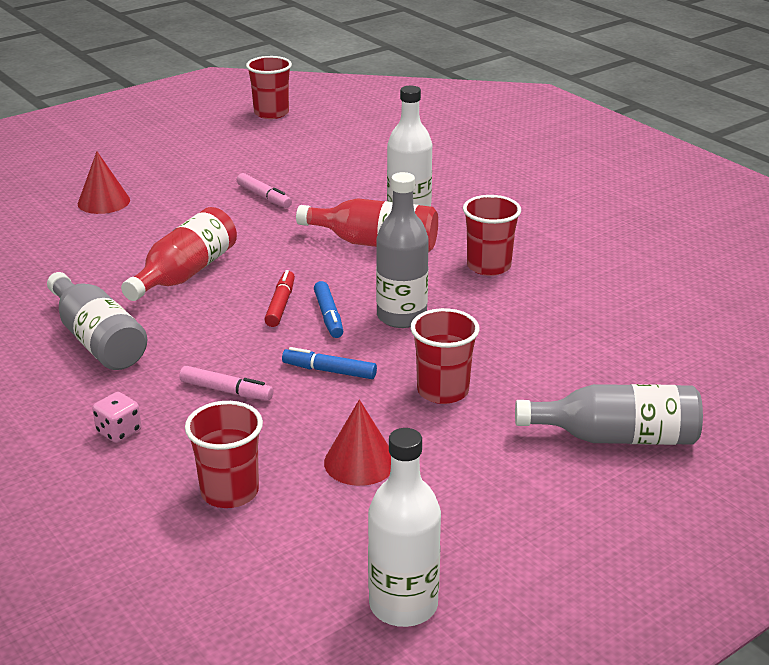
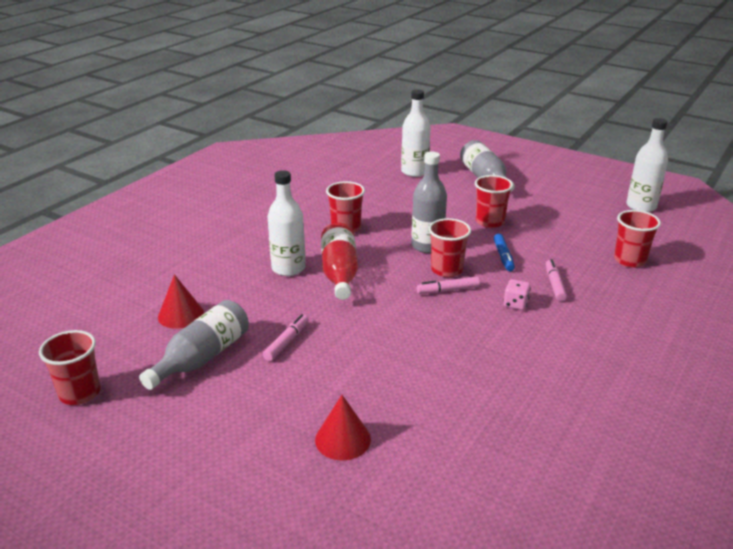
camera: 110 degrees left, 0 degrees up
grey bottle [47,272,147,370] -> grey bottle moved to [139,300,249,390]
pink dice [92,392,141,443] -> pink dice moved to [503,279,531,310]
red bottle [121,207,237,301] -> none
red marker [264,270,295,327] -> pink marker [417,276,480,294]
blue marker [314,281,343,338] -> red cup [428,218,471,277]
red cone [324,399,391,486] -> red cone moved to [158,274,204,329]
none -> white bottle [401,89,430,177]

